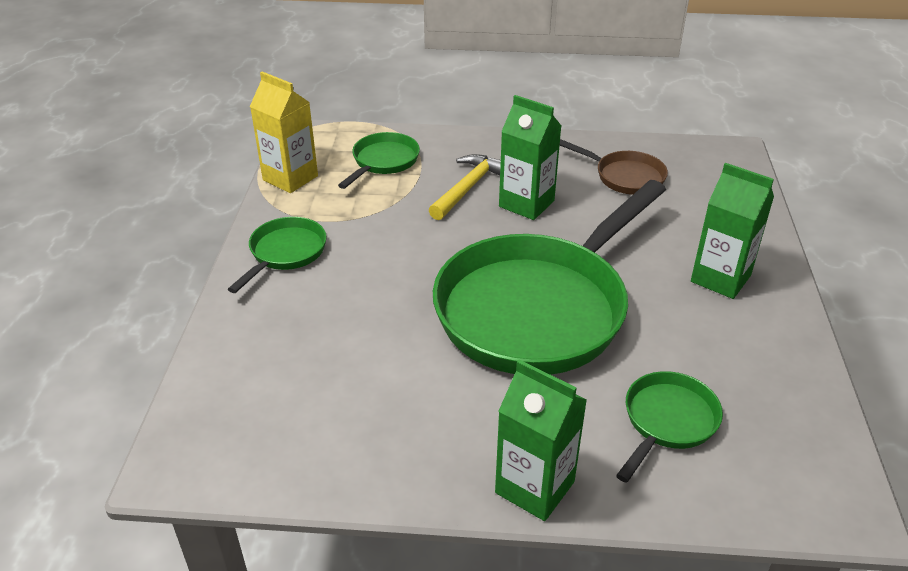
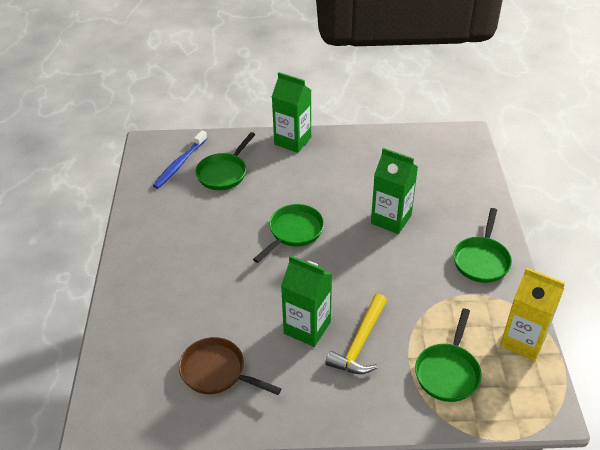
camera: 175 degrees right, 5 degrees up
green pan [433,180,666,375] -> green pan [253,204,324,263], size x0.44
green carton [691,163,774,299] -> green carton moved to [371,148,418,234]
none -> blue toothbrush [153,130,207,189]

